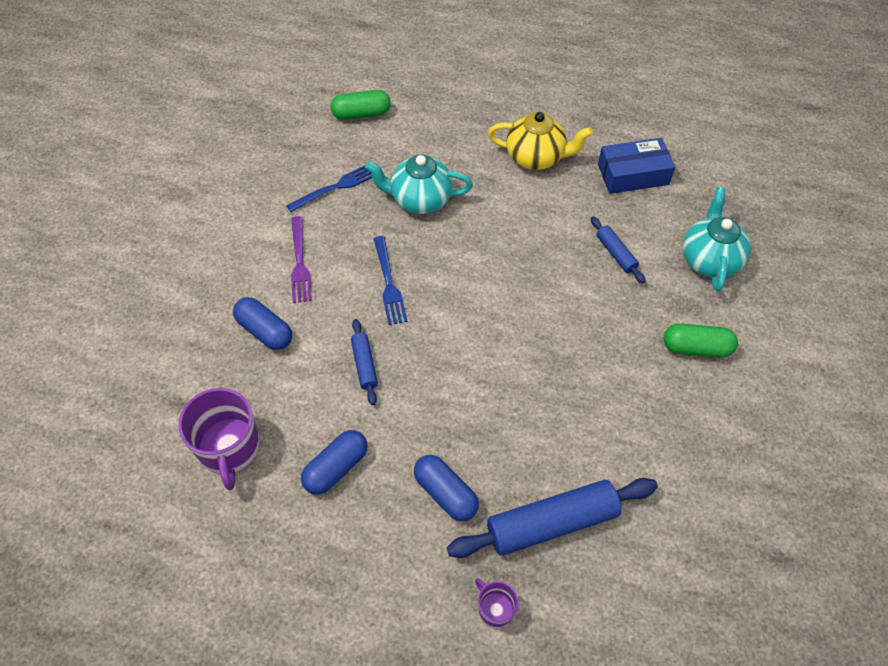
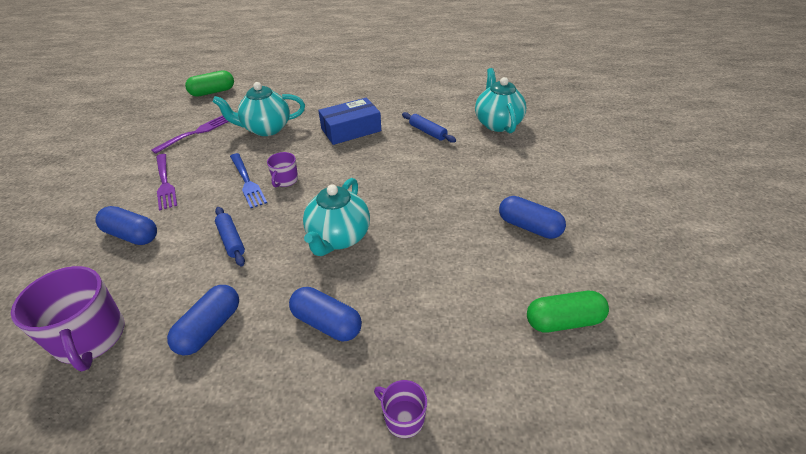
camera: 15 degrees left, 15 degrees down
blue fork [286,166,372,212] -> purple fork [151,115,229,154]
blue rolling pin [447,478,658,558] -> none
yellow teapot [488,112,593,170] -> none
blue box [598,138,675,194] -> blue box moved to [318,97,381,145]
green capsule [664,323,738,358] -> green capsule moved to [527,291,609,332]
none -> purple mug [267,152,298,187]
none -> turquoise teapot [303,178,370,256]
none -> blue capsule [499,196,566,239]

